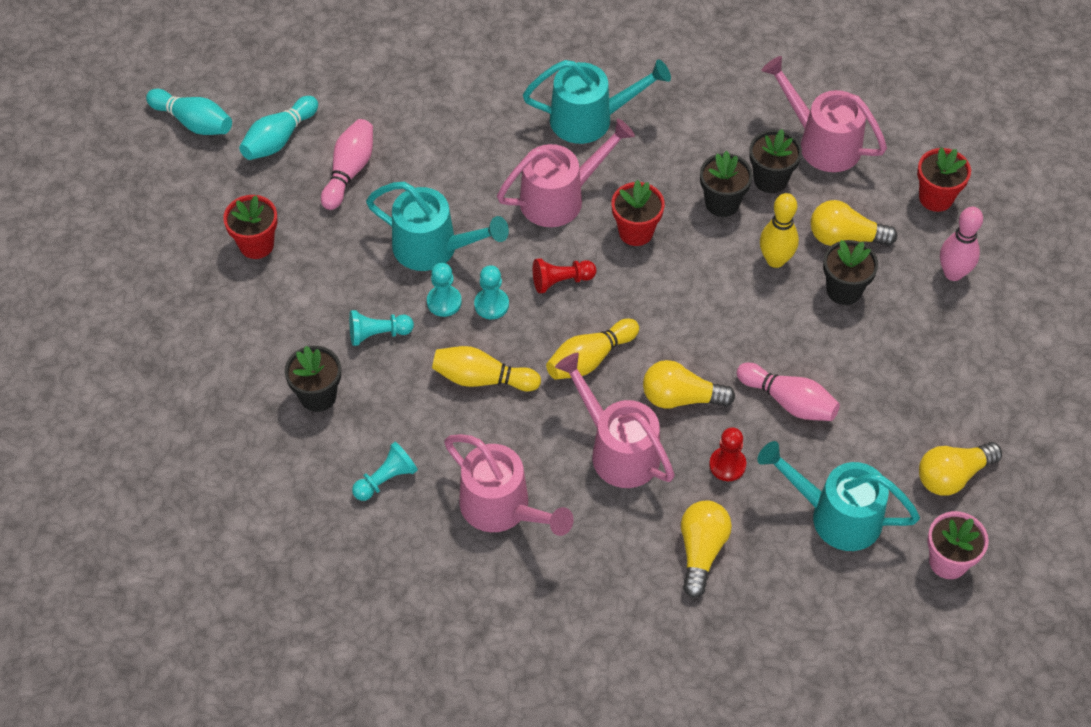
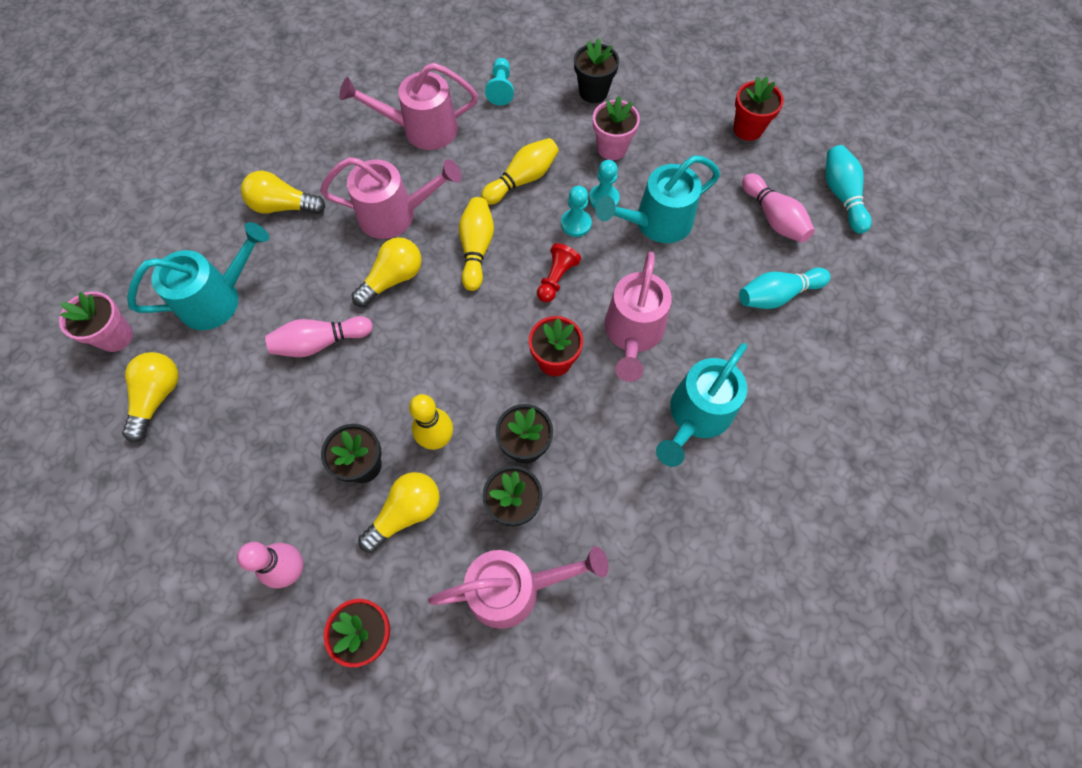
camera: 130 degrees right, 10 degrees up
turquoise bowling pin [146,89,232,135] -> turquoise bowling pin moved to [739,268,830,309]
turquoise pawn [349,310,414,346] -> pink flower pot [593,96,640,160]
yellow light bulb [681,500,732,598] -> yellow light bulb turned 135 degrees clockwise [241,171,326,214]
red pawn [709,427,746,481] -> none

